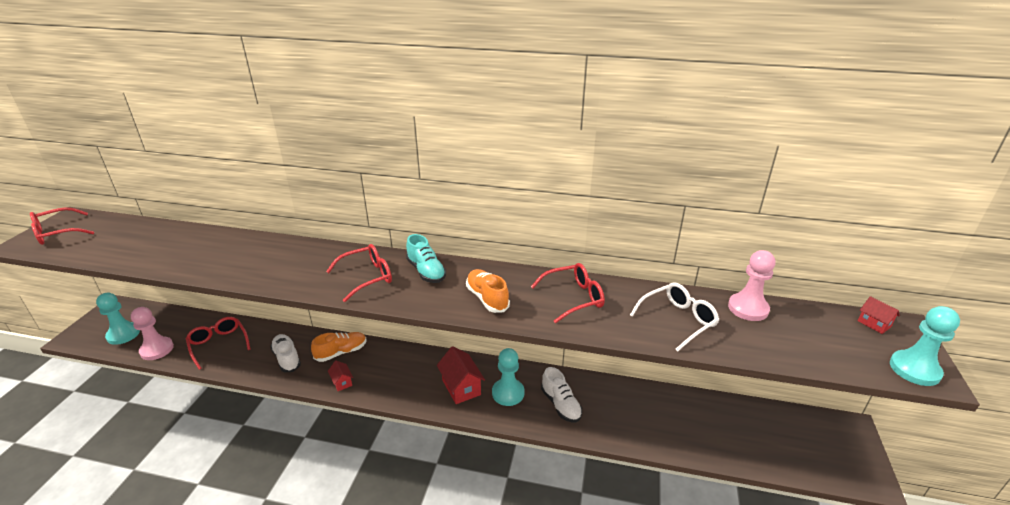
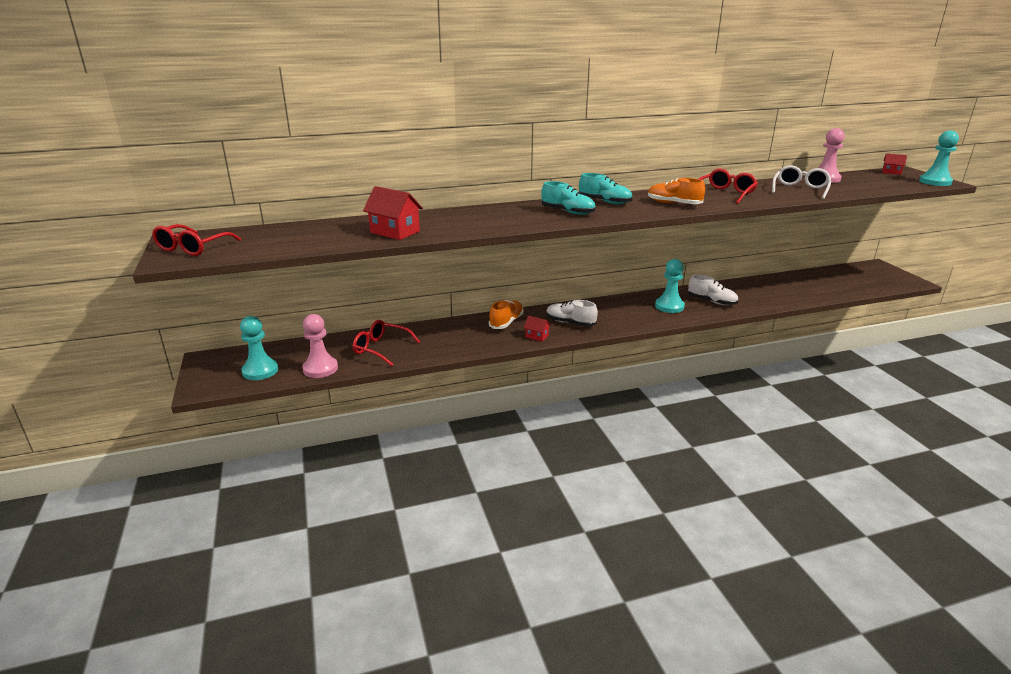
camera: 30 degrees left, 5 degrees down
white shoe [270,334,301,372] -> white shoe moved to [546,300,598,326]
red glasses [326,244,392,302] -> turquoise shoe [541,181,595,215]
red house [437,346,485,404] -> red house moved to [363,186,423,240]

